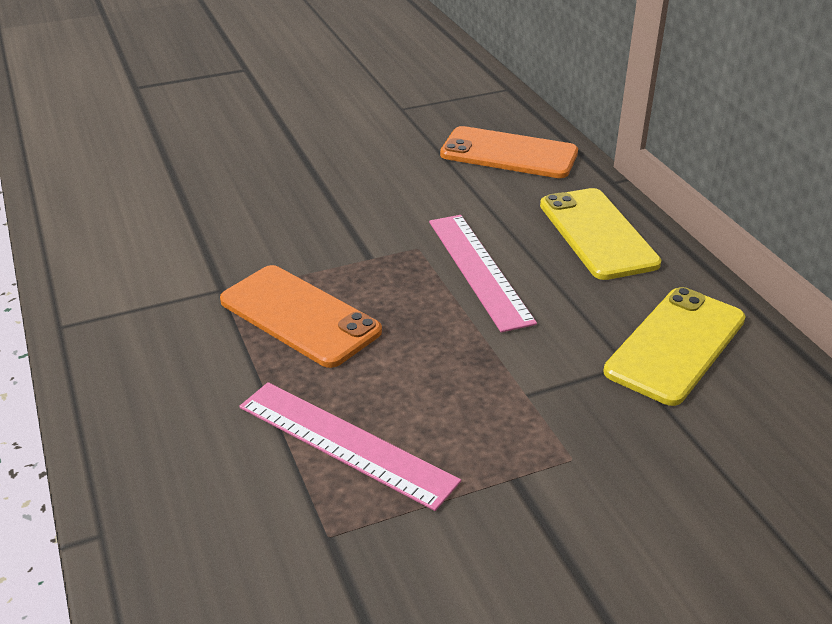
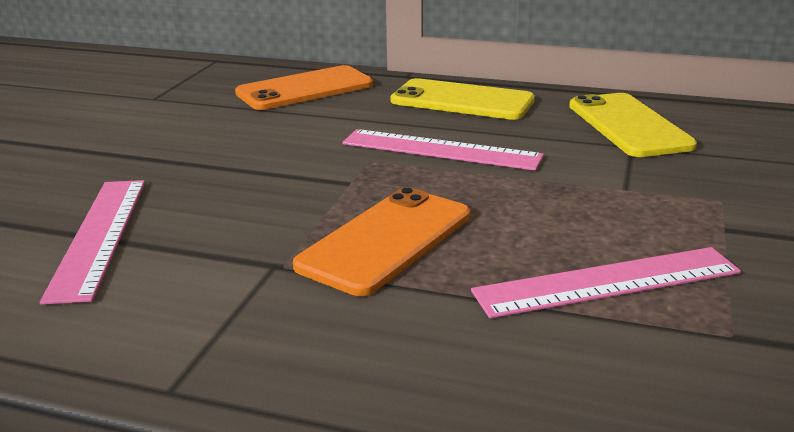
camera: 50 degrees left, 10 degrees down
orange phone [220,265,382,368] -> orange phone turned 45 degrees counterclockwise [293,187,470,296]
none -> pink ruler [40,180,145,305]

